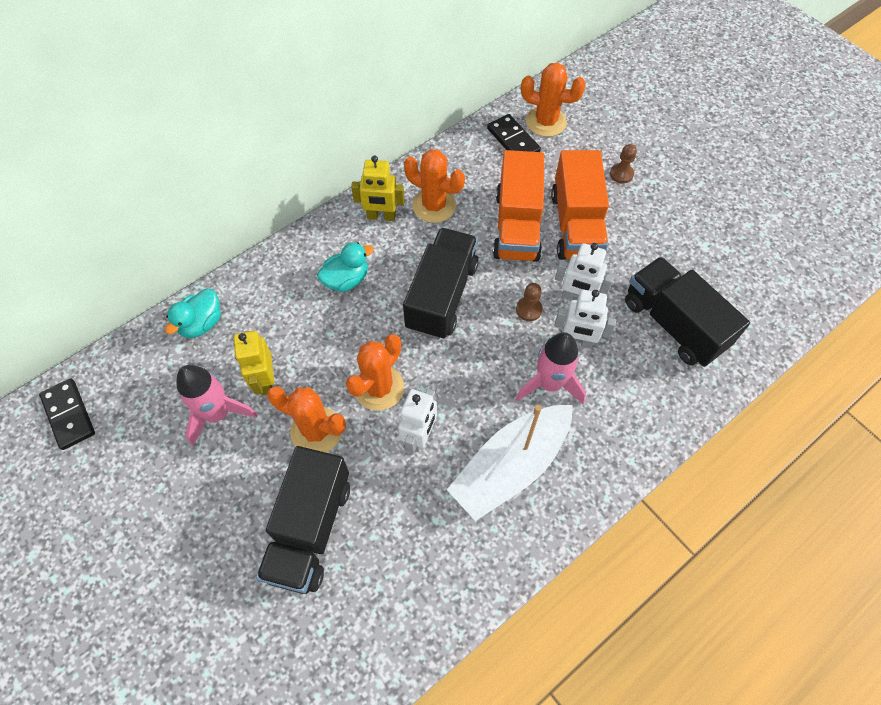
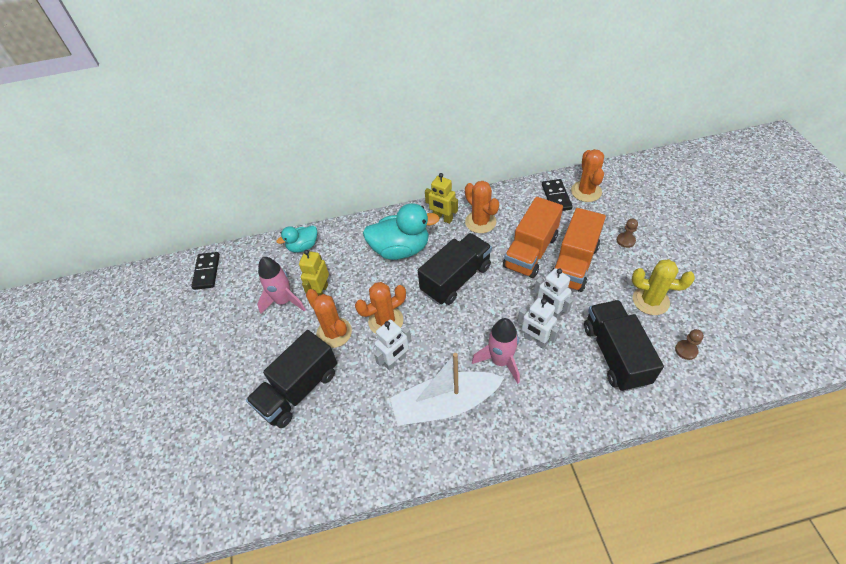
camera: 30 degrees right, 10 degrees down
turquoise duck [317,242,374,292] -> turquoise duck [363,203,440,260], size x1.78
brown pawn [516,283,543,321] -> brown pawn moved to [675,329,704,360]
orange cactus [521,63,586,137] -> orange cactus turned 45 degrees clockwise [571,149,604,202]
none -> yellow cactus [632,259,695,315]

